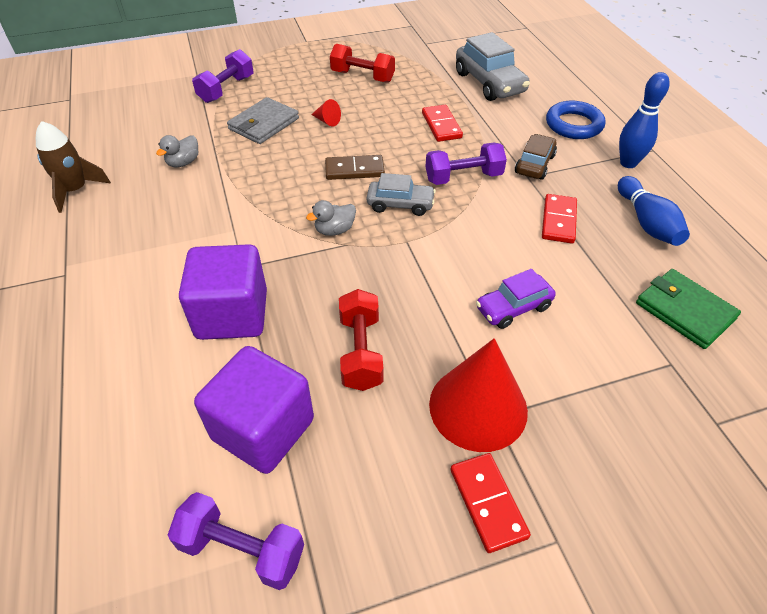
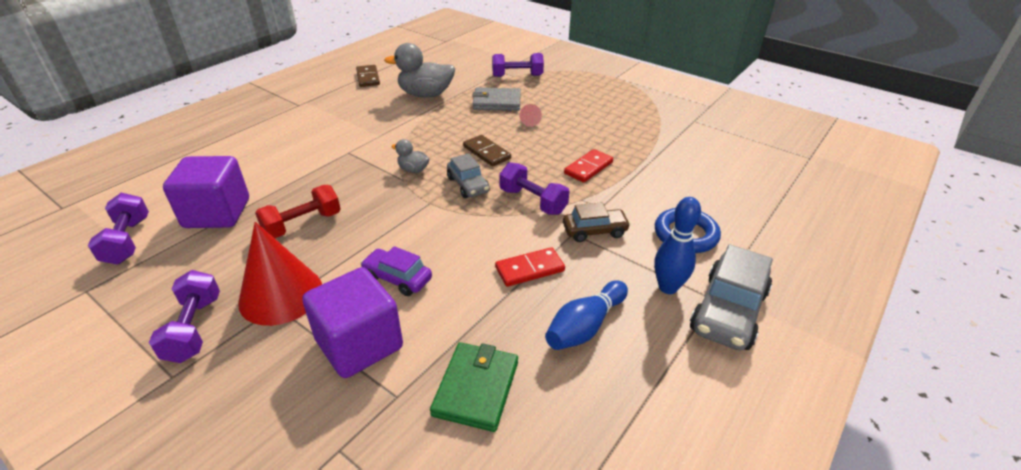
camera: 55 degrees right, 10 degrees down
brown rocket [36,121,111,213] -> brown domino [356,65,380,87]
grey duck [156,135,198,167] -> grey duck [384,43,455,98], size x2.00
purple cube [179,244,267,340] -> purple cube moved to [302,267,403,378]
red dumbbell [330,44,395,83] -> none
red domino [451,453,531,553] -> purple dumbbell [149,270,220,363]
grey car [456,32,530,101] -> grey car moved to [690,244,773,350]

